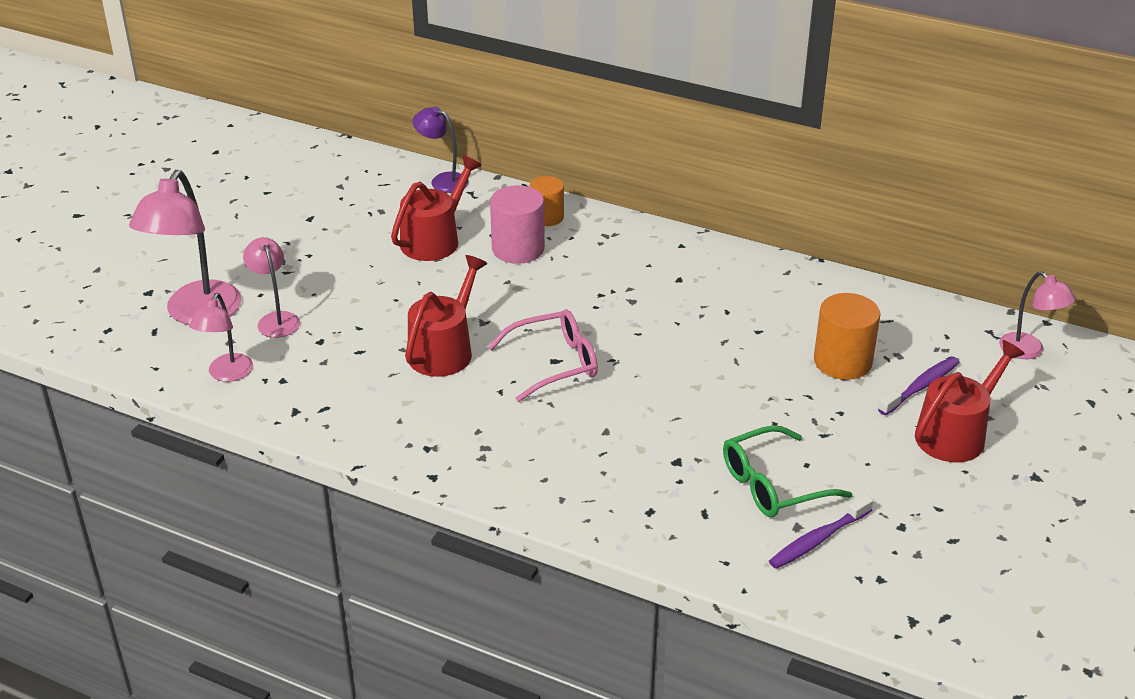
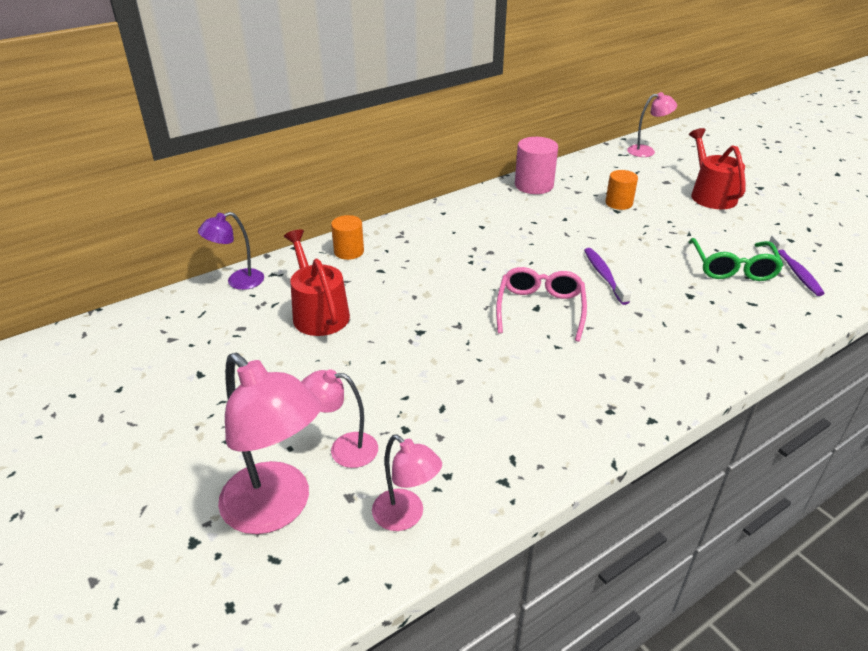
camera: 60 degrees left, 0 degrees up
red watering can [405,255,488,377] -> none
pink cylinder [490,185,545,264] -> pink cylinder moved to [515,137,558,194]
orange cylinder [814,293,880,380] -> orange cylinder [605,170,638,210], size x0.67
purple toothbrush [878,357,960,415] -> purple toothbrush moved to [584,248,631,305]

